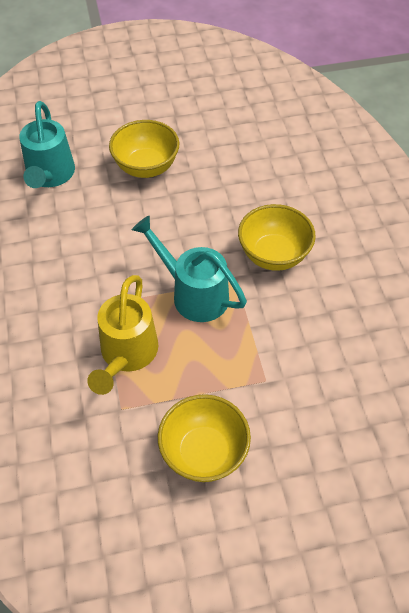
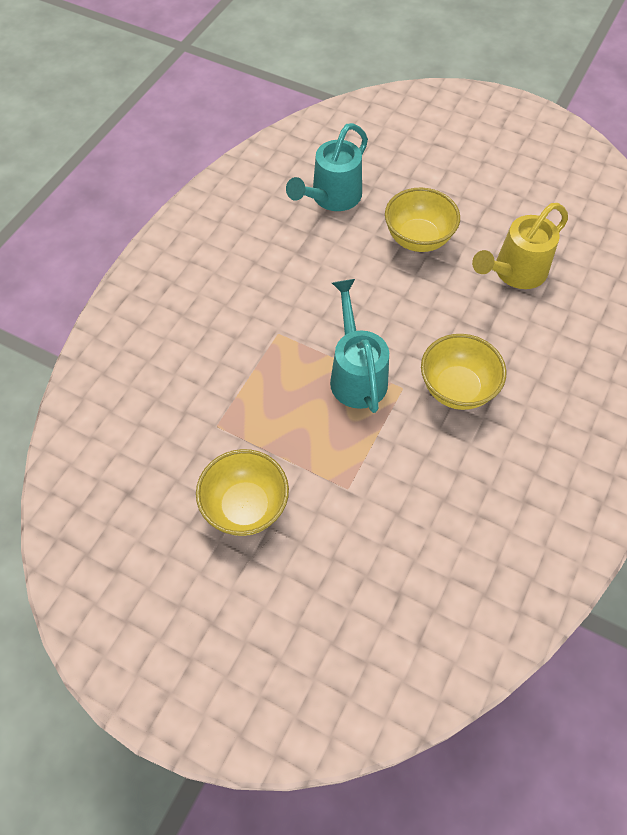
camera: 40 degrees right, 5 degrees up
yellow watering can [87,275,158,395] -> yellow watering can moved to [472,203,568,289]

